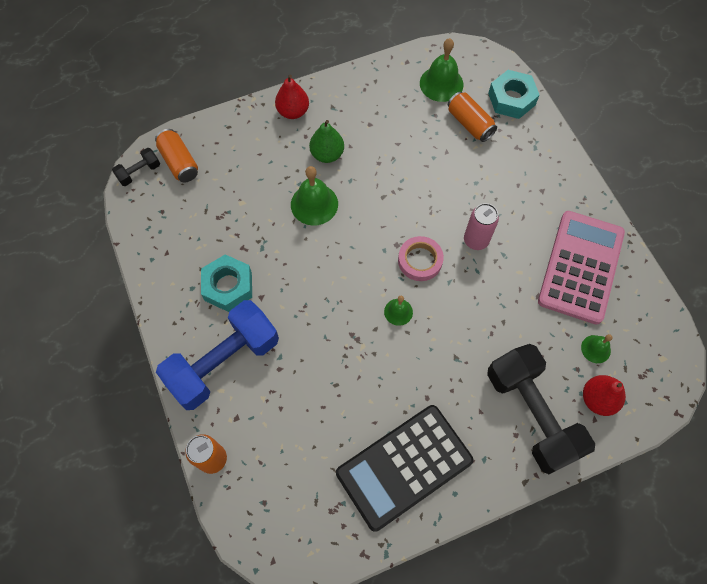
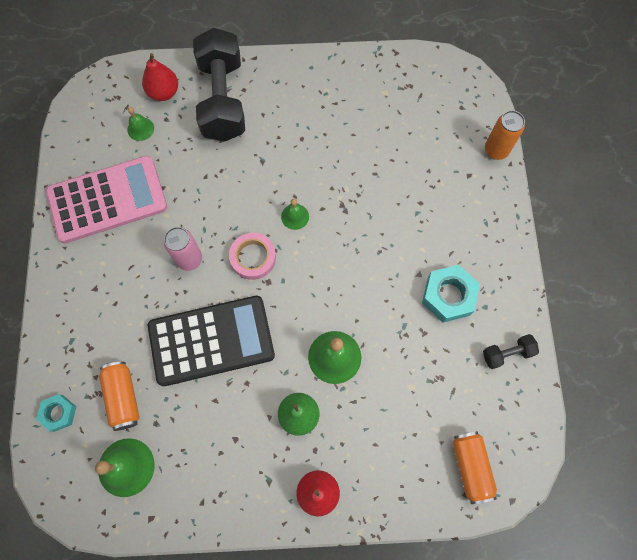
camera: 160 degrees left, 5 degrees up
black dumbbell [112,148,160,186] -> black dumbbell moved to [483,334,539,369]
blue dumbbell [156,300,279,410] -> none
black calculator [336,405,473,532] -> black calculator moved to [148,296,275,386]
turquoise nut [488,70,539,119] -> turquoise nut [36,394,76,432], size x0.60
pink calculator [538,211,625,325] -> pink calculator turned 150 degrees counterclockwise [46,156,167,243]

